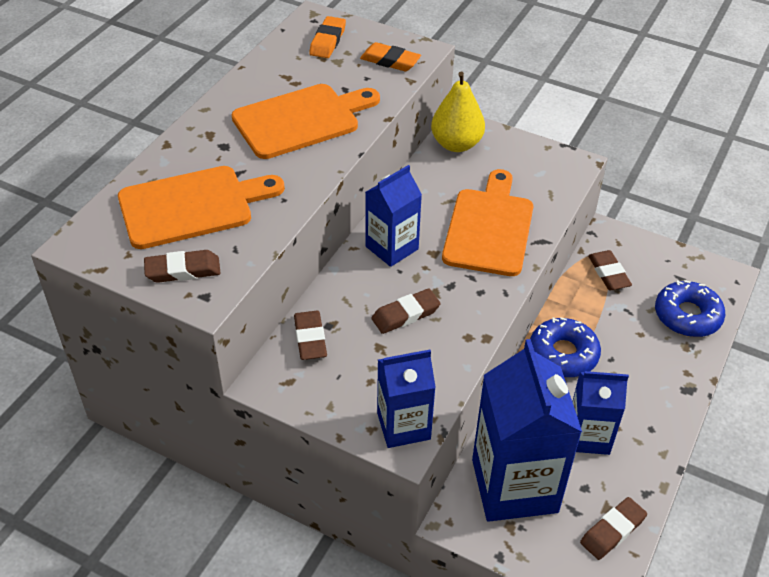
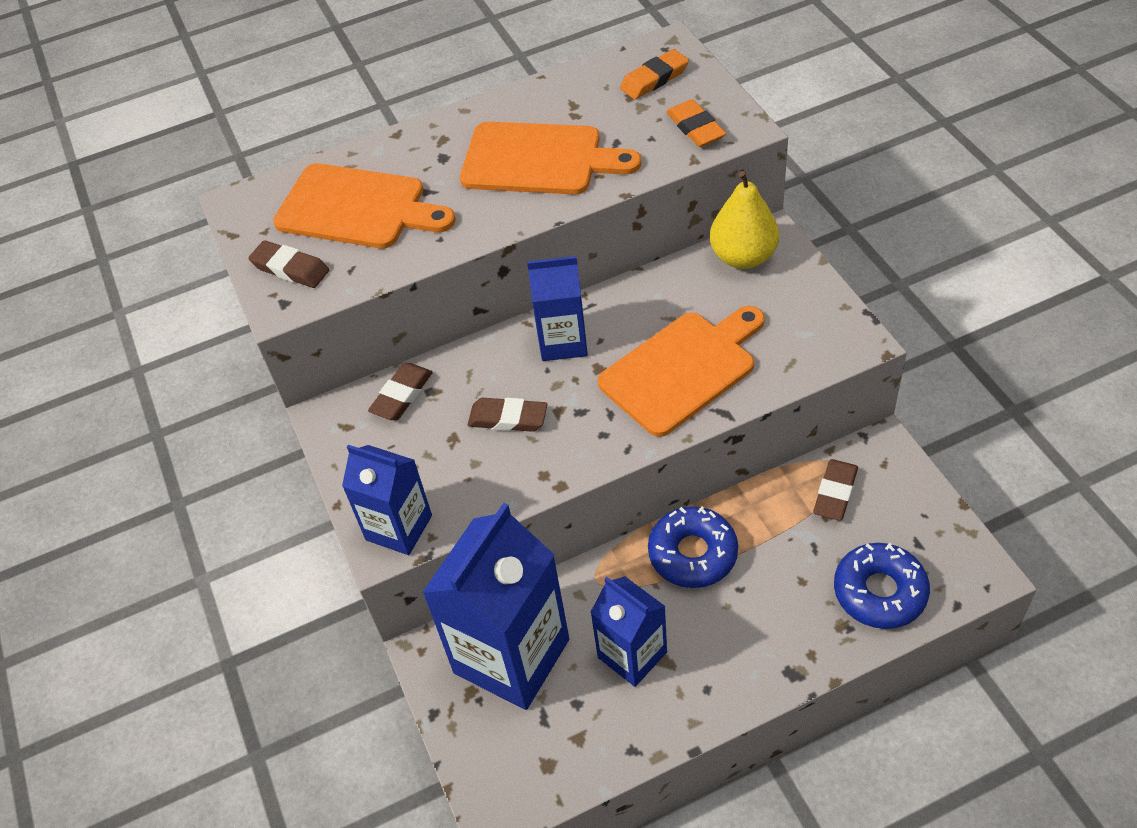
camera: 45 degrees right, 5 degrees up
brown eraser [580,497,647,560] -> none

